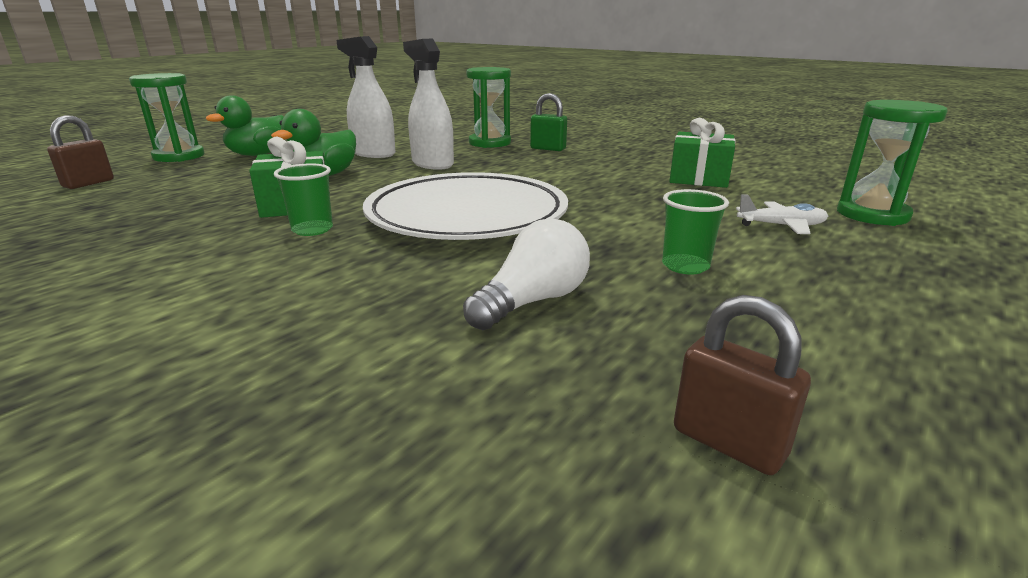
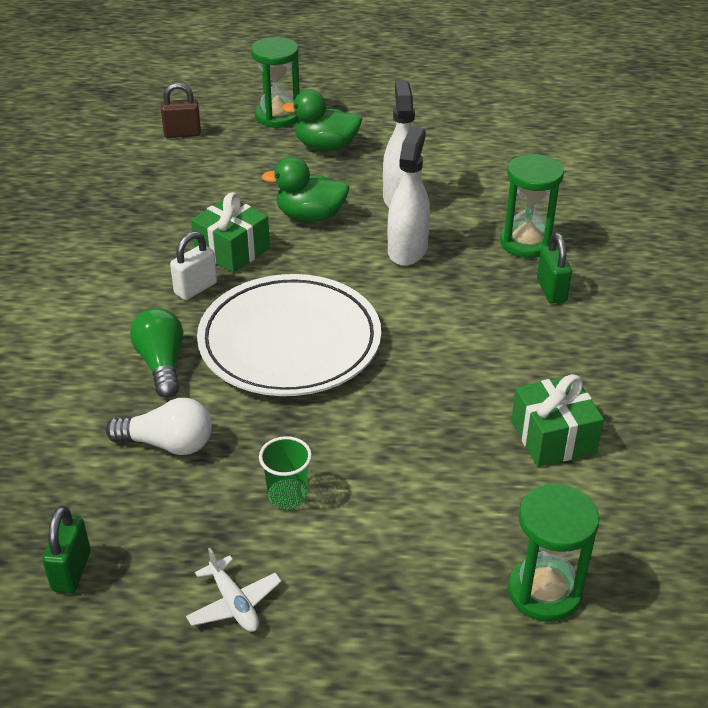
camera: 55 degrees right, 15 degrees up
green cup [274,164,333,236] -> white padlock [170,231,217,300]
brown padlock [674,295,811,475] -> green padlock [42,506,91,593]
white plane [736,194,828,234] -> white plane moved to [186,548,282,632]
none -> green light bulb [130,308,183,398]

